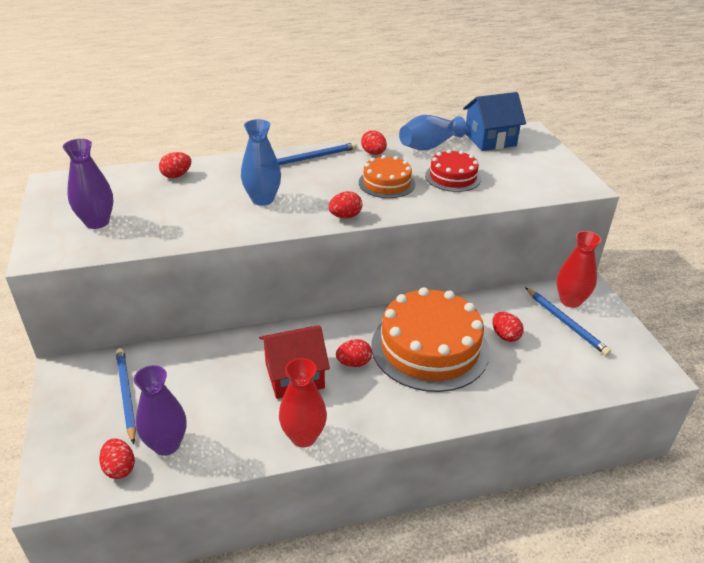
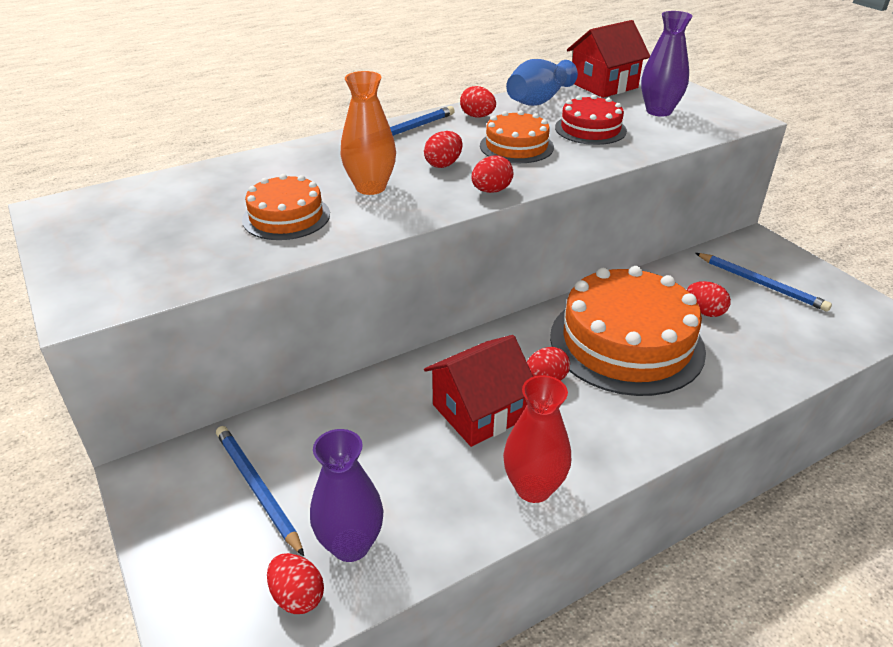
camera: 15 degrees left, 0 degrees up
purple vase [63,139,113,229] -> purple vase moved to [641,11,693,117]
red egg [159,152,191,178] -> red egg moved to [424,131,463,168]
blue vase [241,119,281,206] -> orange vase [341,71,396,195]
blue house [463,92,526,151] -> red house [567,20,650,98]
red vase [557,231,601,308] -> none
none -> orange cake [242,174,330,240]

